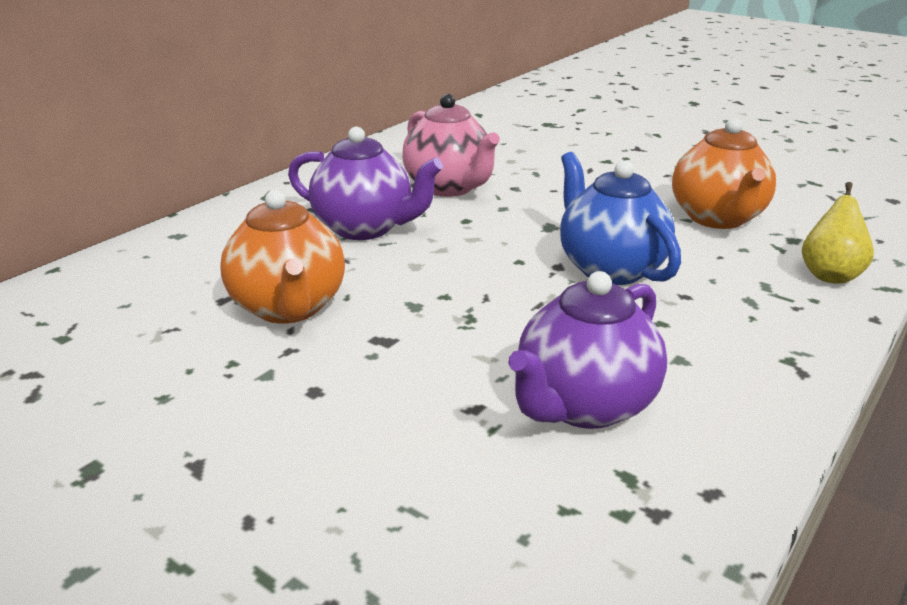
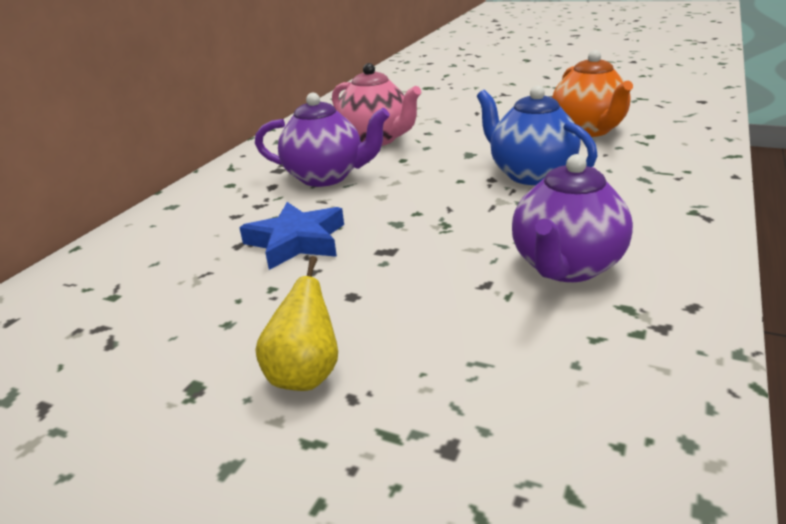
camera: 10 degrees left, 0 degrees up
orange teapot [220,190,345,324] -> blue star [239,202,344,270]
yellow pear [802,182,874,284] -> yellow pear moved to [255,256,338,391]

